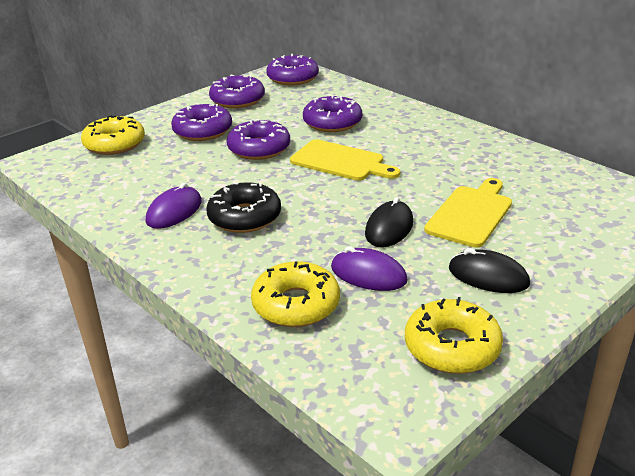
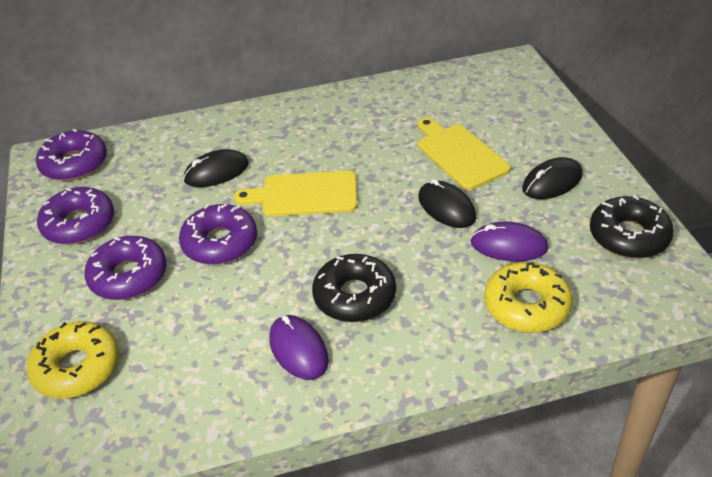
camera: 60 degrees left, 10 degrees up
yellow cutting board [290,139,400,181] -> yellow cutting board turned 150 degrees counterclockwise [234,171,357,217]
purple donut [303,95,362,132] -> black mouse [183,149,249,187]
purple mouse [331,246,408,291] -> purple mouse turned 45 degrees clockwise [470,222,548,262]
yellow donut [405,297,503,374] -> black donut [590,195,674,259]

